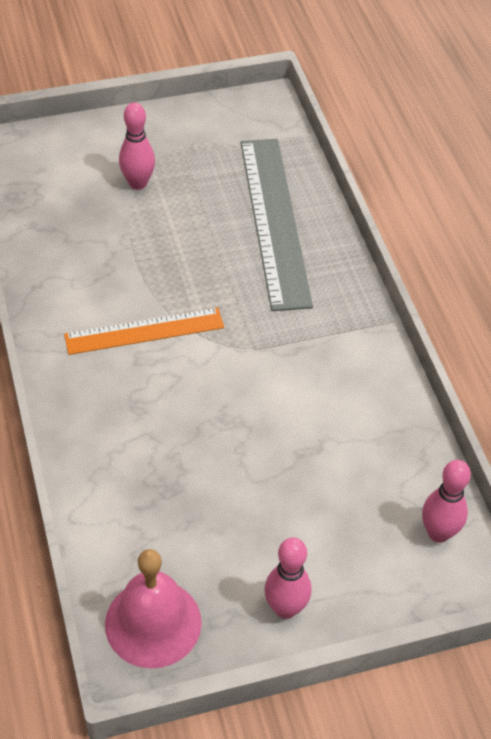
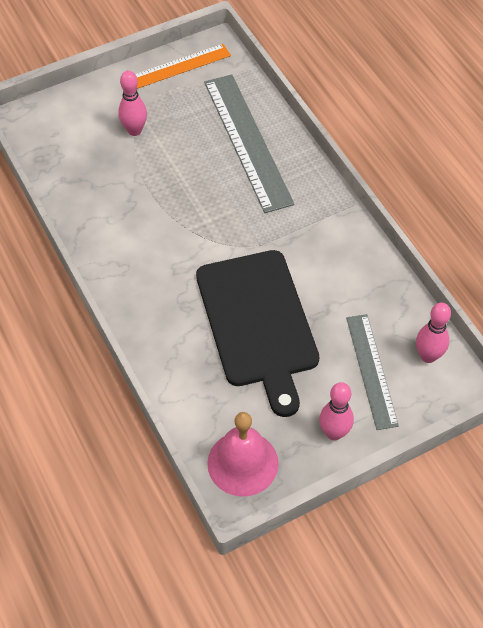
camera: 10 degrees left, 5 degrees up
orange ruler [64,307,224,355] -> orange ruler moved to [135,44,231,89]
none -> black cutting board [196,250,319,417]
none -> grey ruler [346,314,399,430]

